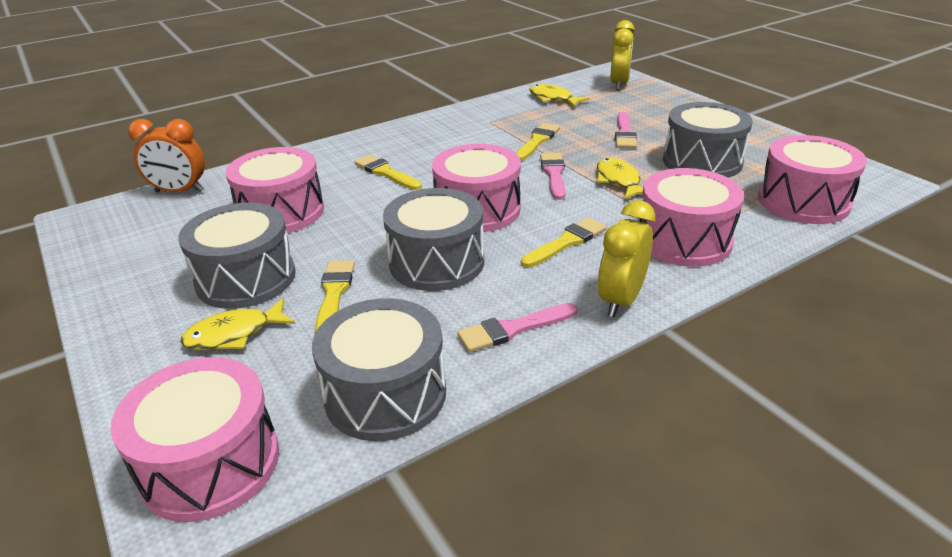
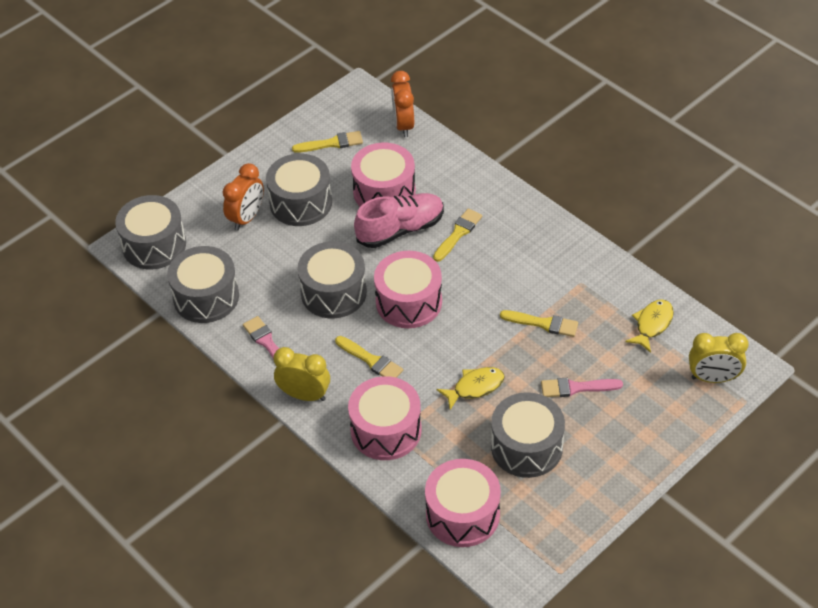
camera: 80 degrees right, 15 degrees up
pink drum [111,357,279,522] -> grey drum [115,195,186,269]
yellow fish [180,298,295,350] -> orange clock [223,163,264,230]
yellow brush [315,260,355,331] -> yellow brush moved to [292,131,363,153]
pink brush [540,153,565,200] -> none
none -> pink shoe [354,193,444,248]

